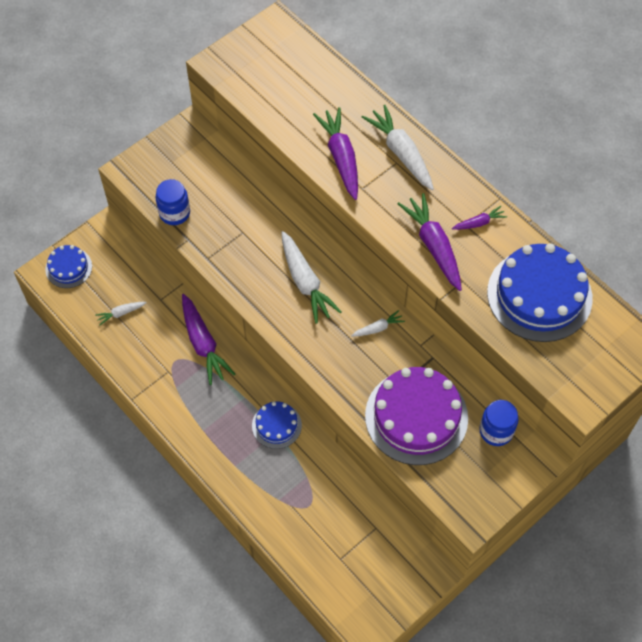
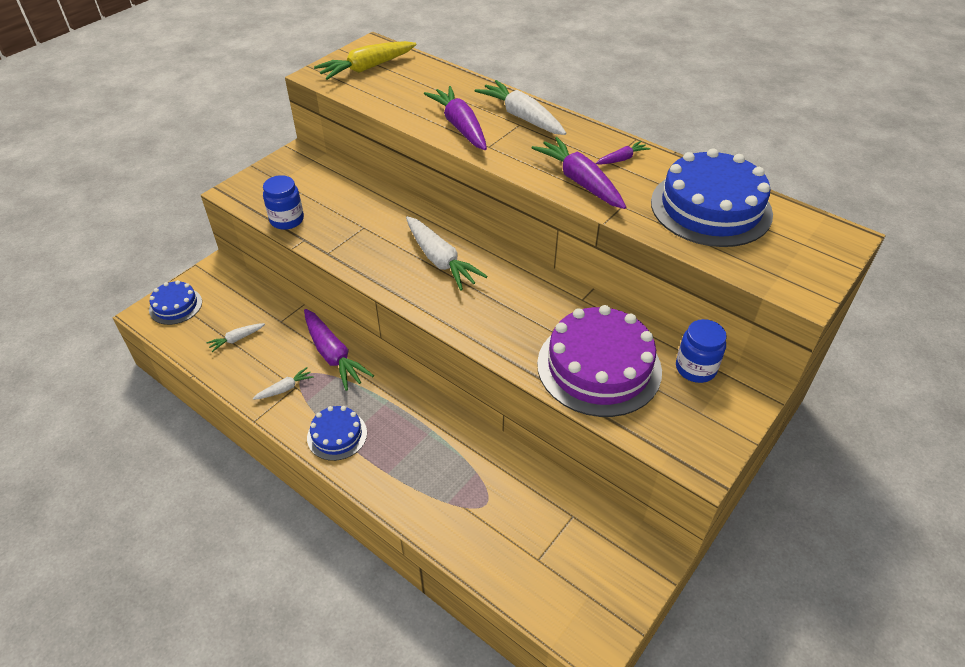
camera: 10 degrees left, 15 degrees down
blue cake [252,401,302,449] -> blue cake moved to [307,406,367,461]
white carrot [351,310,405,337] -> white carrot moved to [253,367,314,400]
none -> yellow carrot [314,41,417,80]

